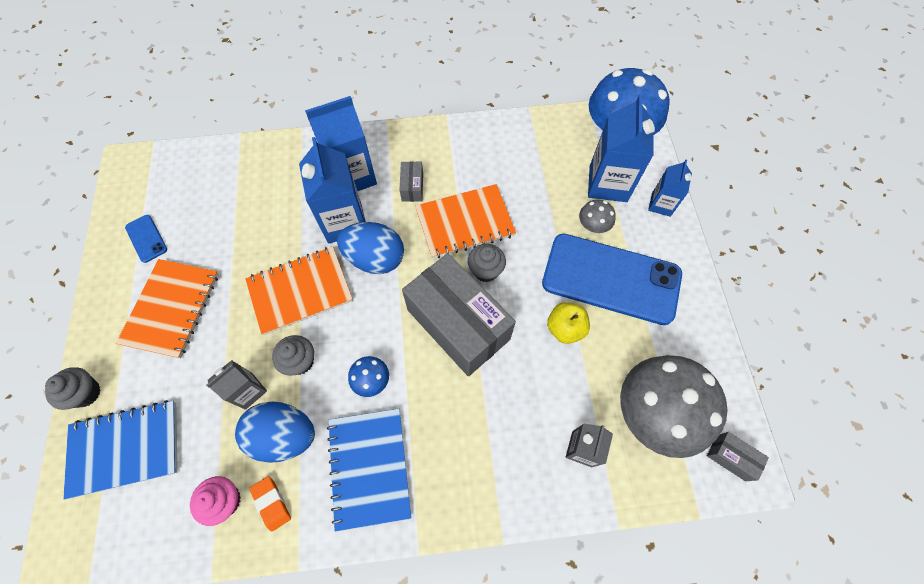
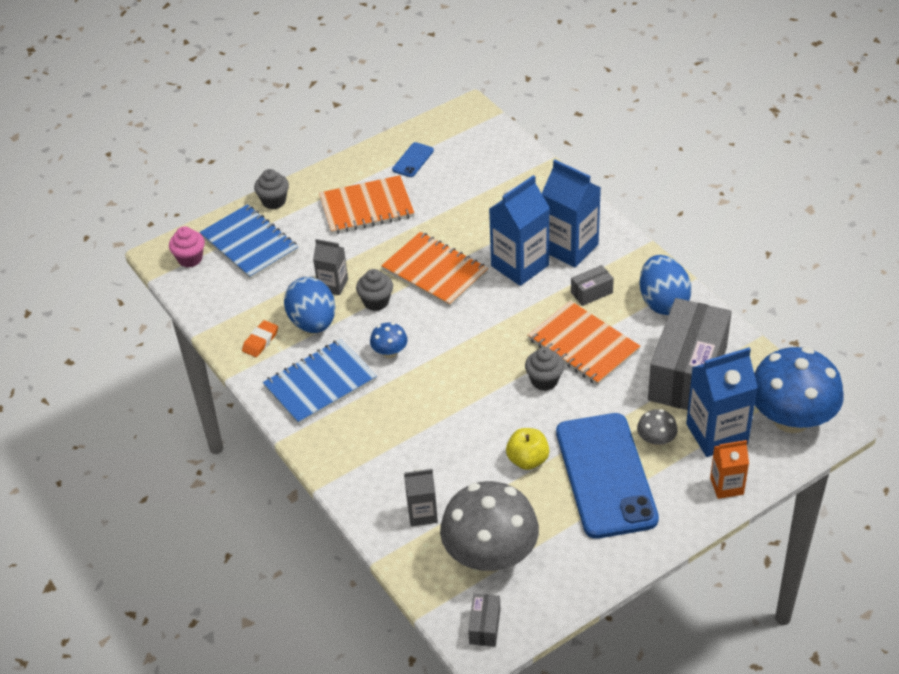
camera: 65 degrees right, 20 degrees down
pink cupcake [190,476,241,526] -> pink cupcake moved to [169,226,205,267]
blue egg [337,222,404,274] -> blue egg moved to [640,255,692,315]
grey box [402,253,516,376] -> grey box moved to [648,298,732,410]
blue carton [648,160,692,217] -> orange carton [710,440,749,499]

